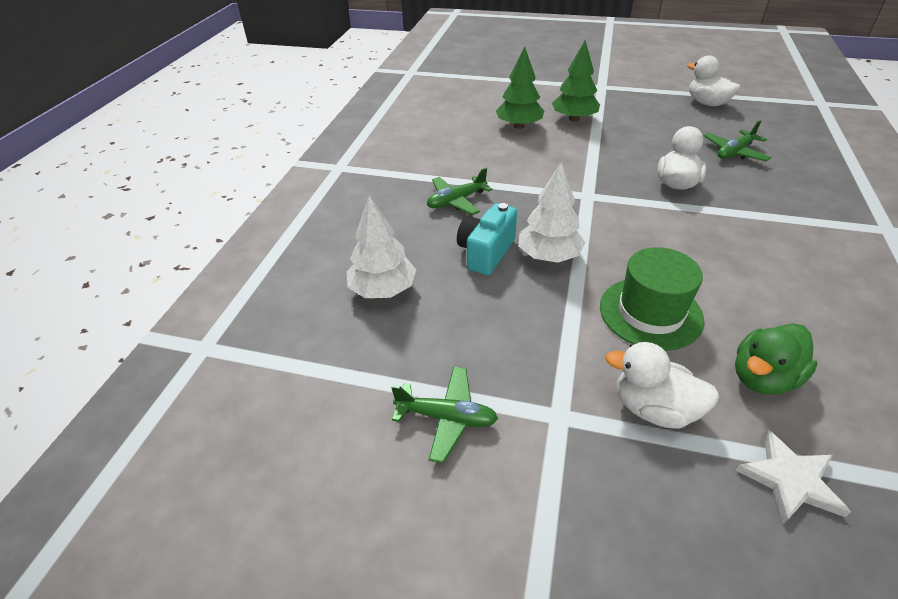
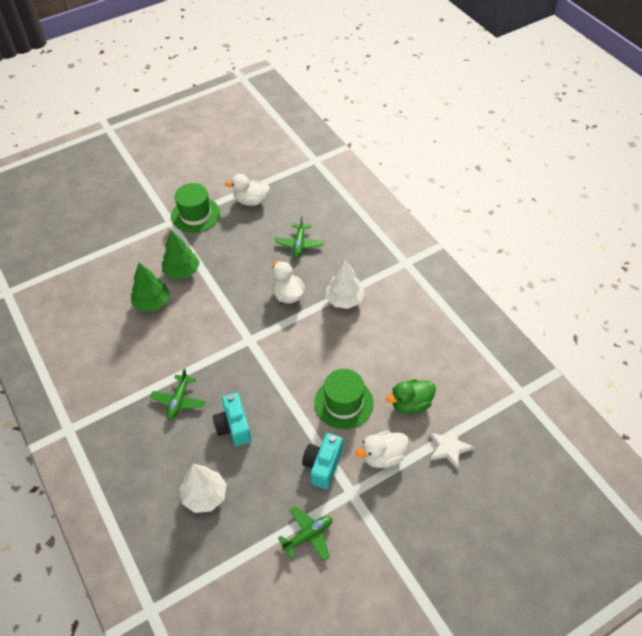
camera: 45 degrees left, 10 degrees up
white tree [519,162,586,263] -> white tree moved to [326,259,365,309]
green duck [735,323,818,395] -> green duck turned 60 degrees clockwise [386,379,436,414]
none -> green hat [171,183,220,233]
none -> turquoise camera [302,433,343,489]

